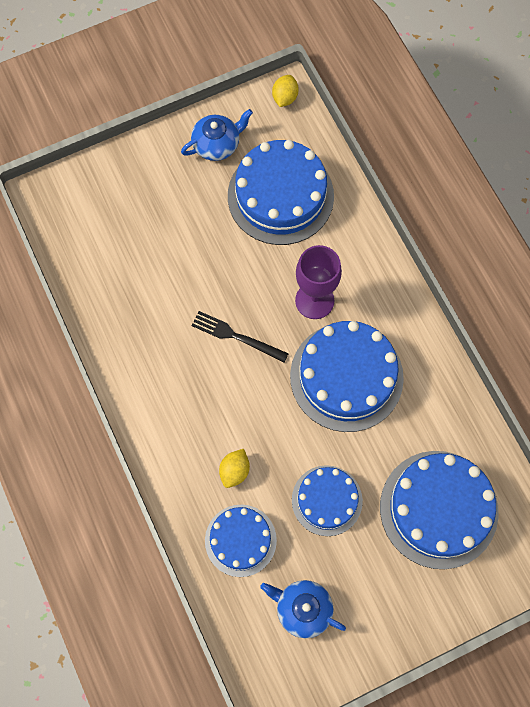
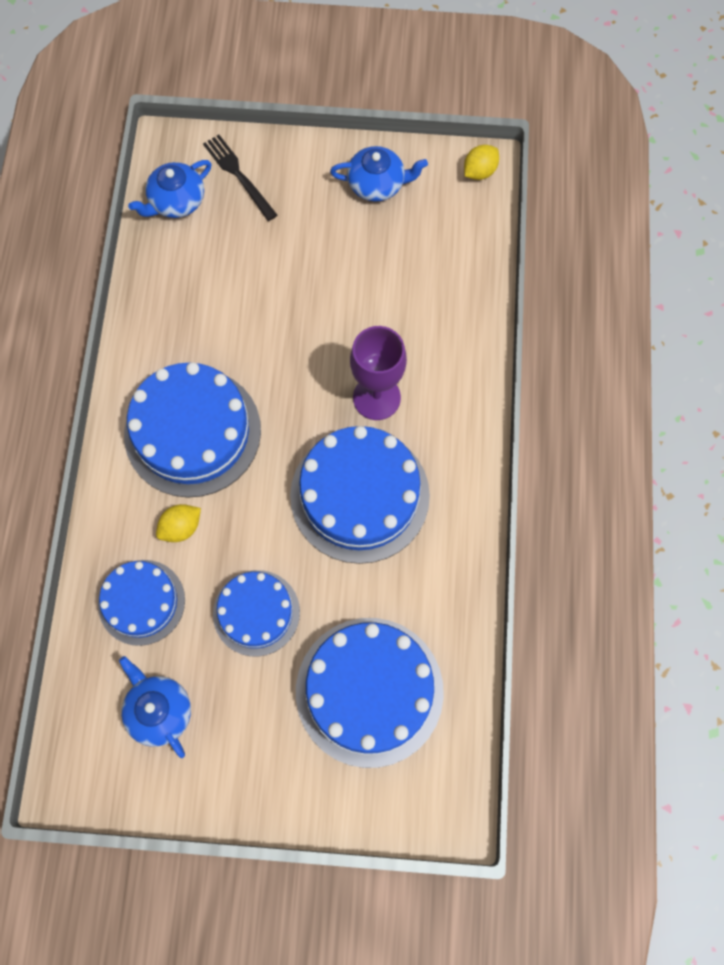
camera: 30 degrees right, 0 degrees up
black fork [191,311,289,362] -> black fork moved to [203,135,277,221]
blue cake [228,140,334,245] -> blue cake moved to [124,362,261,497]
none -> blue teapot [128,160,211,218]

